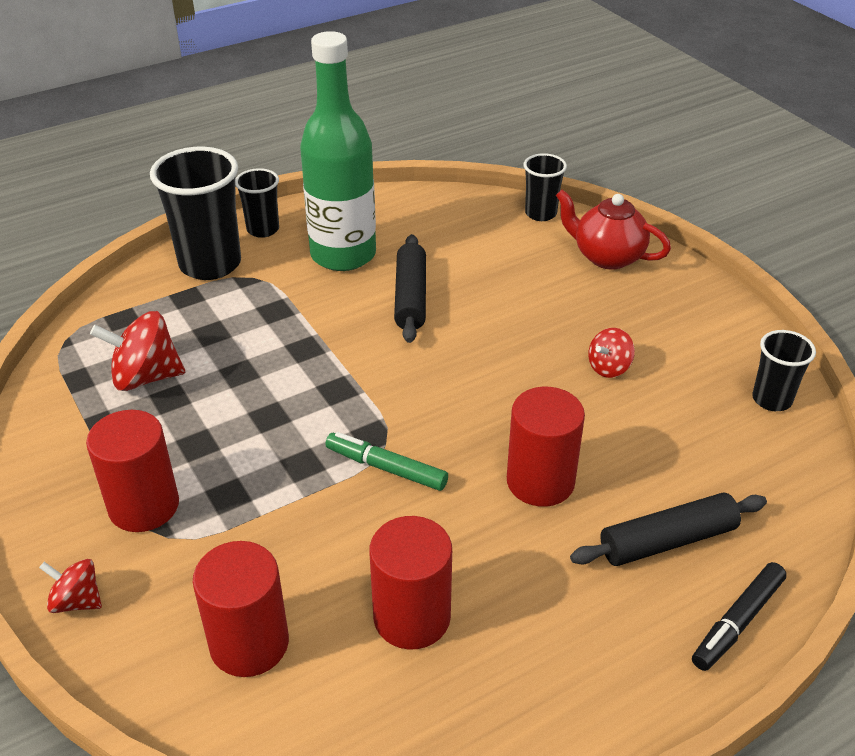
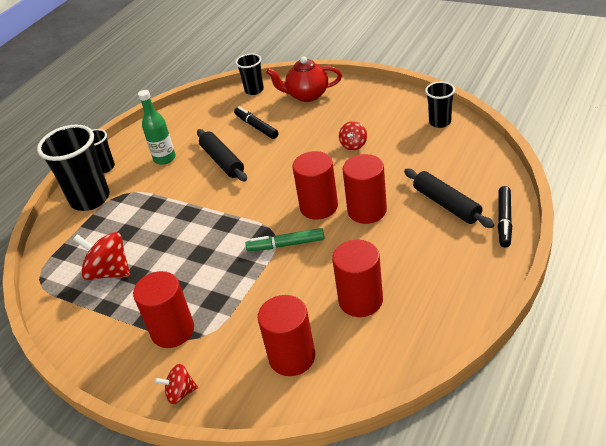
camera: 25 degrees left, 0 degrees up
red spinning top [90,311,185,391] -> red spinning top turned 60 degrees clockwise [73,232,130,280]
green bottle [300,31,376,271] -> green bottle [138,90,176,165], size x0.54
black rolling pin [570,492,767,566] -> black rolling pin turned 75 degrees counterclockwise [404,169,494,228]
none -> black marker [234,106,278,139]
none -> red cylinder [292,151,338,220]

